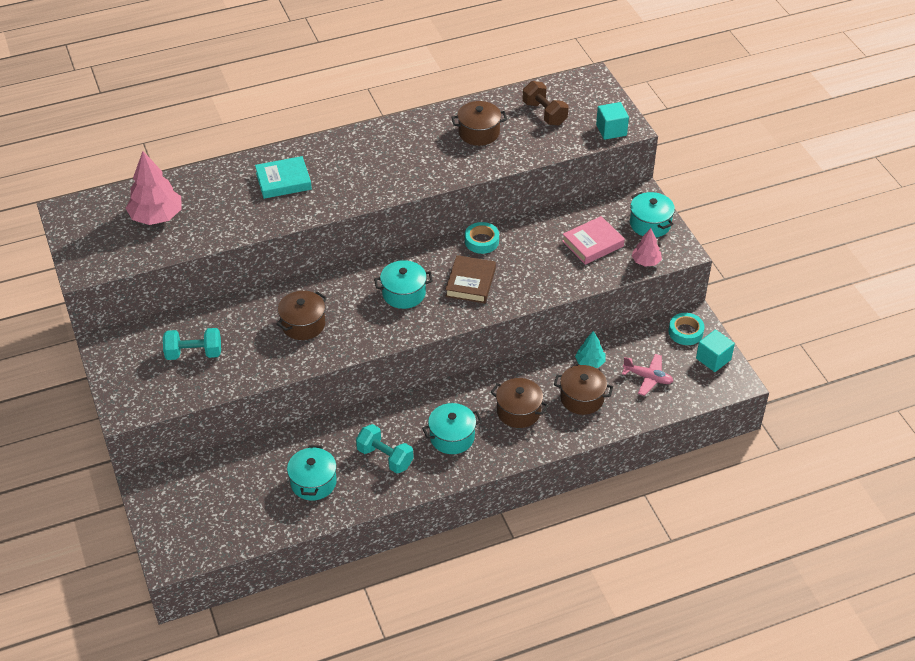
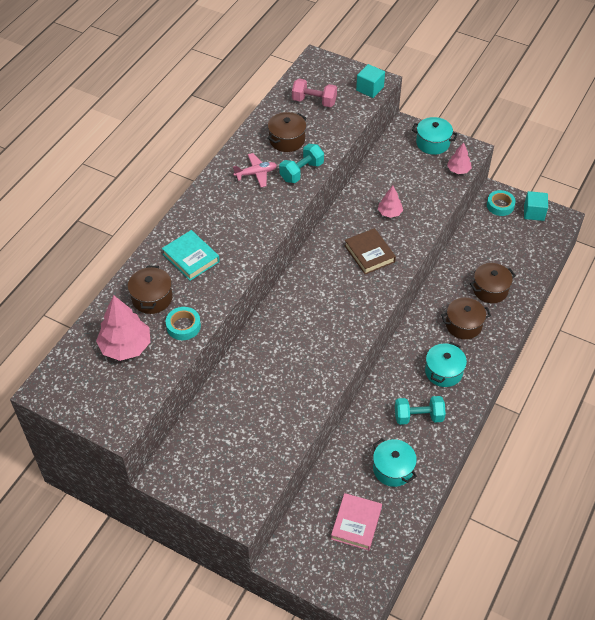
camera: 40 degrees left, 5 degrees up
turquoise dumbbell [163,328,221,360] -> turquoise dumbbell moved to [279,144,324,183]
turquoise book [255,156,312,199] -> turquoise book turned 75 degrees counterclockwise [162,230,219,281]
brown pot [276,291,327,340] -> brown pot moved to [128,266,172,314]
turquoise pot [374,260,433,309] -> none
turquoise tape [465,222,499,254] -> turquoise tape moved to [166,307,201,340]
brown dumbbell [522,81,568,126] -> pink dumbbell [292,79,337,107]
pink book [562,216,625,265] -> pink book moved to [331,493,382,551]
turquoise tree [575,331,605,368] -> none
pink plane [622,354,673,396] -> pink plane moved to [233,153,277,187]
none -> pink tree [378,186,403,218]

